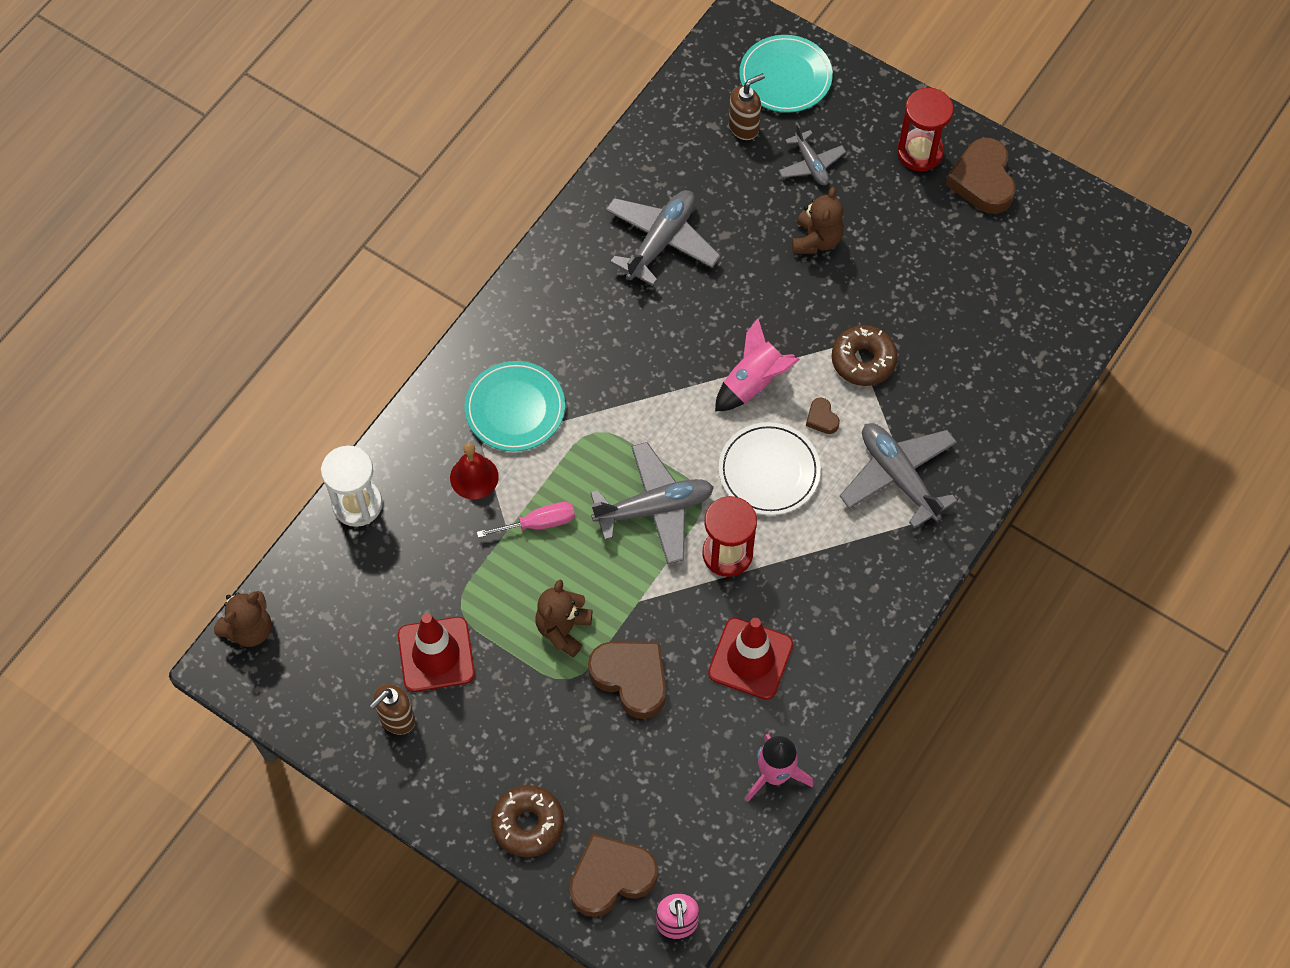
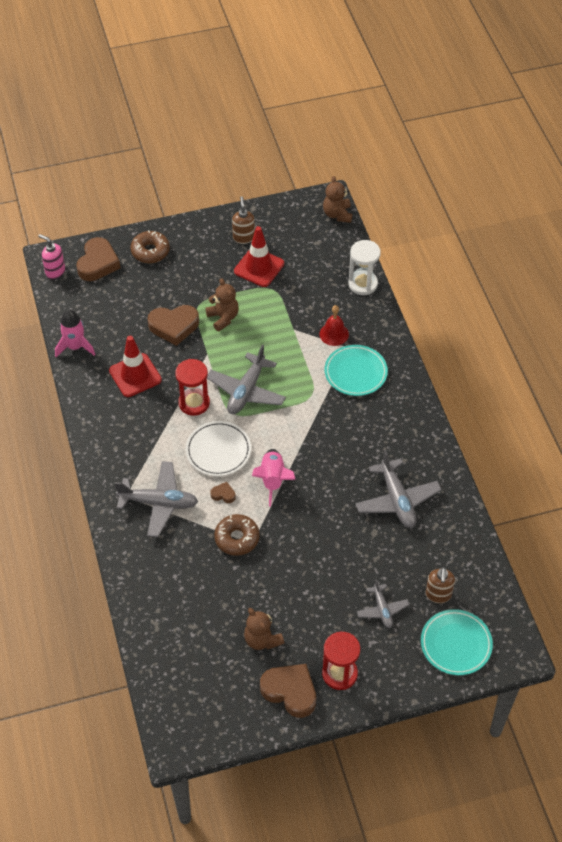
camera: 130 degrees right, 10 degrees down
pink screwdriver [477,502,575,538] -> none
grey plane [778,124,846,185] -> grey plane turned 120 degrees counterclockwise [357,579,409,628]
brown teddy bear [792,187,844,254] -> brown teddy bear moved to [244,608,284,650]

